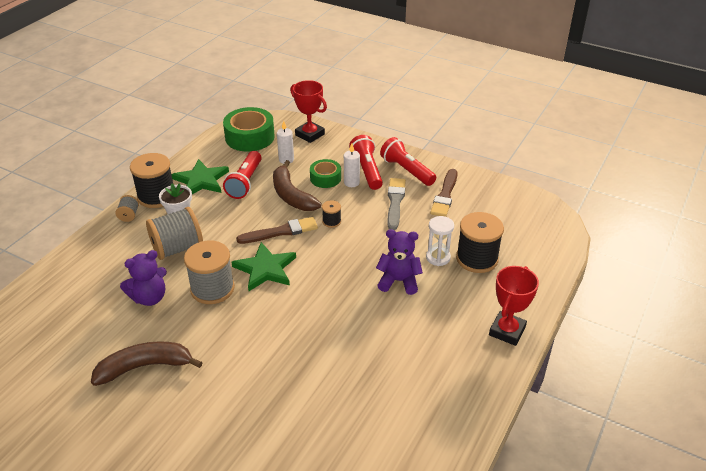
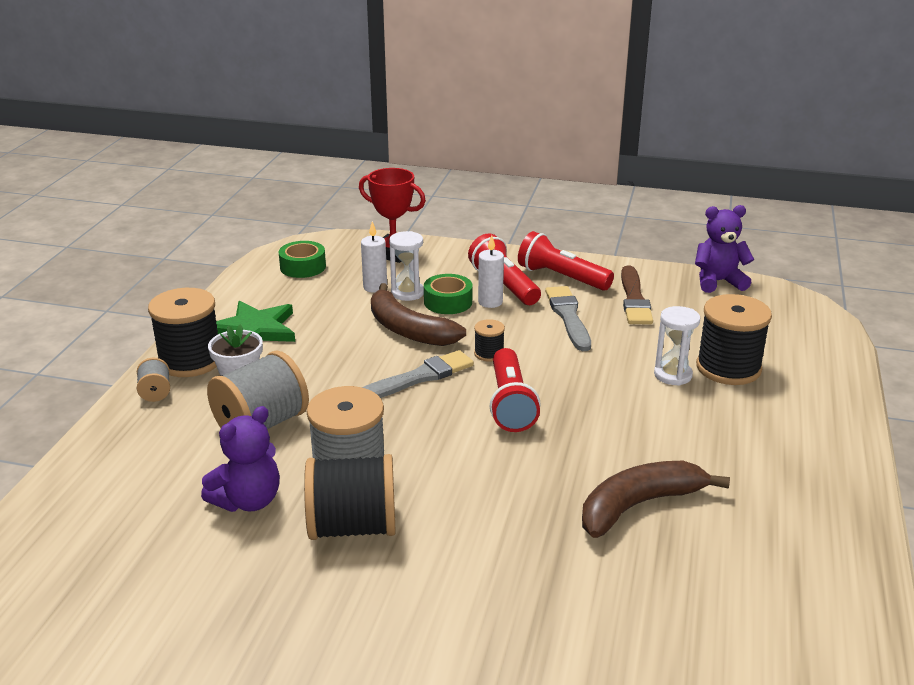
camera: 15 degrees left, 10 degrees down
brown banana [91,341,203,386] -> brown banana moved to [582,461,730,538]
green tape [223,107,275,152] -> green tape [279,241,326,278], size x0.59
red flashlight [223,151,261,199] -> red flashlight moved to [490,348,540,432]
green star [231,242,296,291] -> none
brown brush [236,217,318,244] -> grey brush [362,350,474,398]
purple teddy bear [376,229,423,295] -> purple teddy bear moved to [695,205,754,293]
red trophy [489,266,539,346] -> none
none -> black spool [304,454,396,540]
none -> white hourglass [389,231,424,301]

